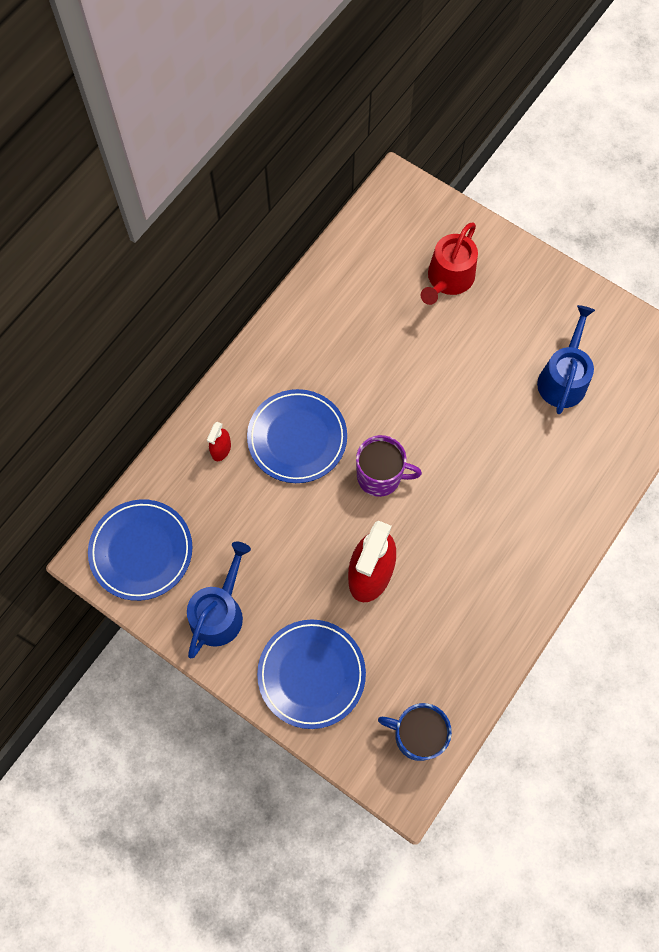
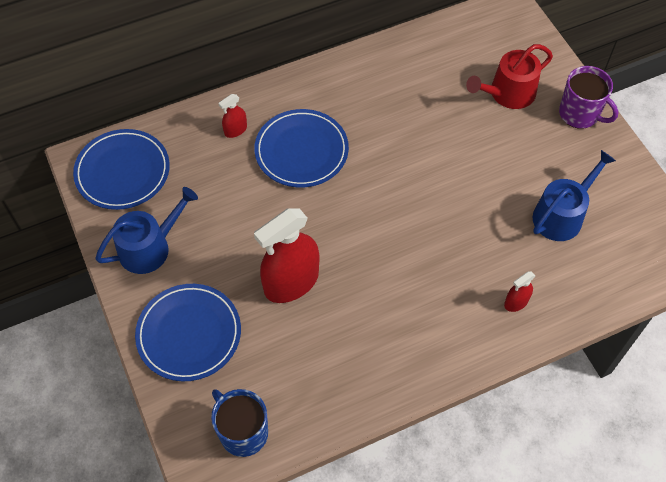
camera: 30 degrees right, 10 degrees down
purple mug [356,435,422,497] -> purple mug moved to [559,66,618,129]
none -> red spray bottle [504,271,535,312]

